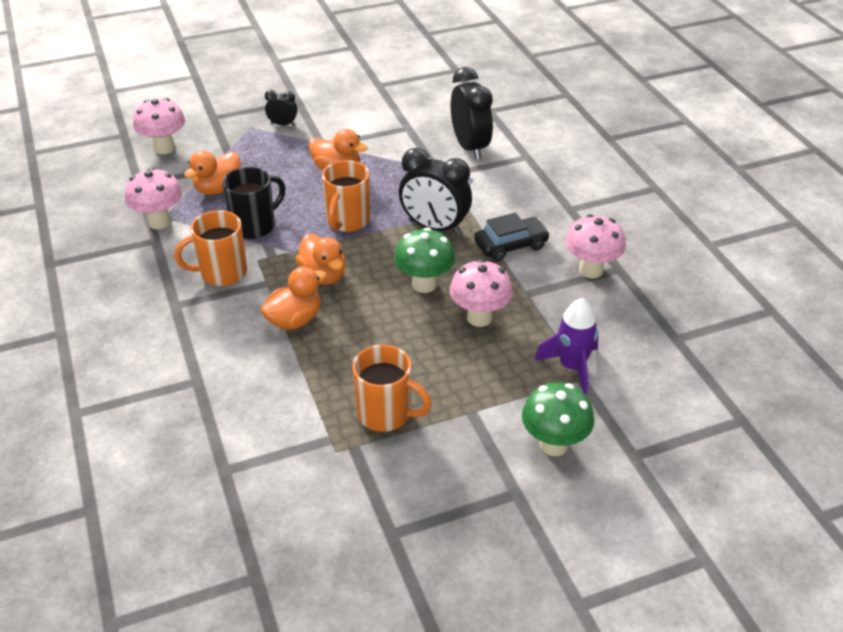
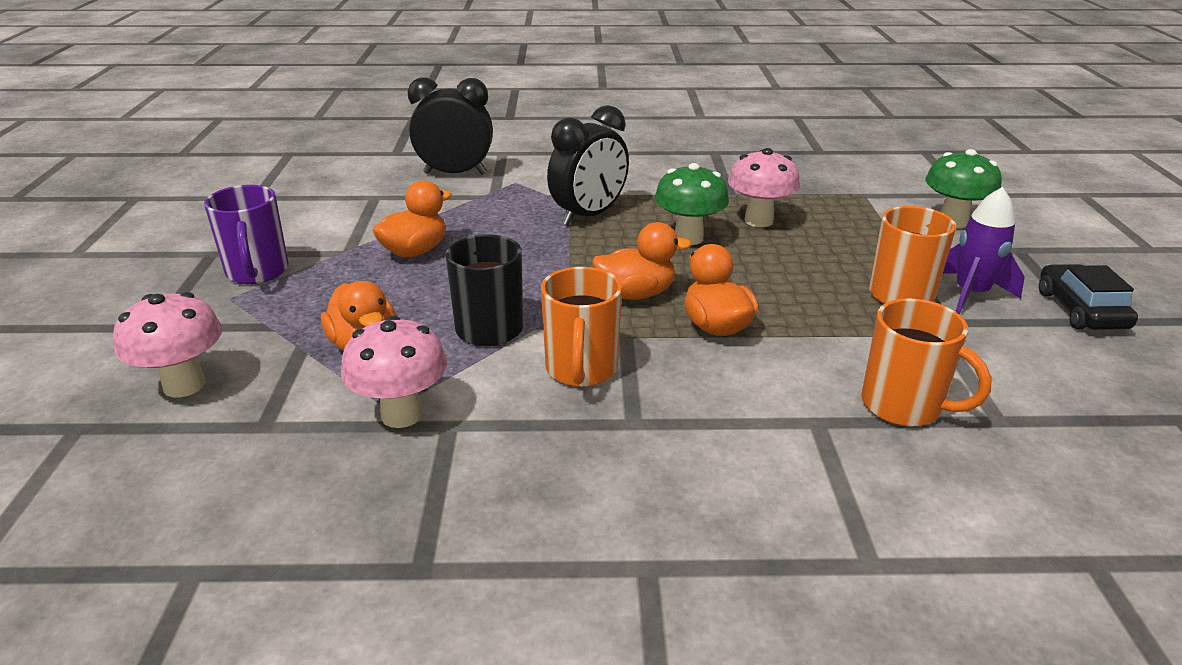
camera: 70 degrees left, 10 degrees down
black clock [265,90,297,126] -> purple mug [204,185,289,284]
orange mug [322,160,370,232] -> orange mug moved to [861,298,992,427]
black car [474,213,550,261] -> black car moved to [1039,264,1138,330]
purple rocket [535,298,598,395] -> purple rocket moved to [943,187,1025,314]
pink mushroom [565,214,626,279] -> none

